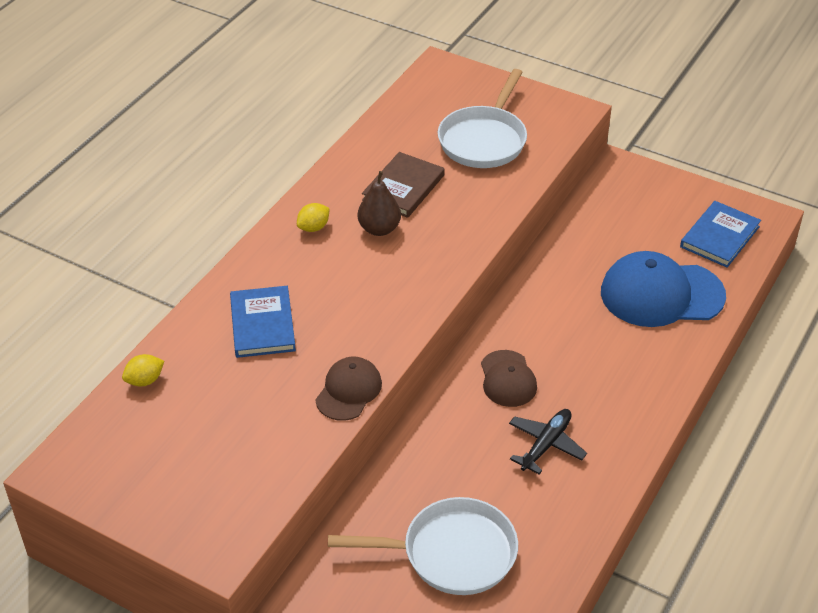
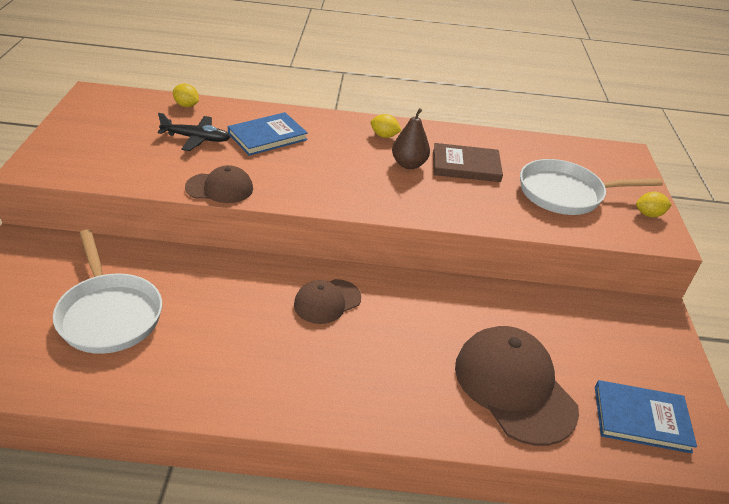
camera: 60 degrees right, 5 degrees down
black plane [509,409,587,474] -> black plane moved to [157,113,230,151]
blue cap [601,251,726,327] -> brown cap [455,326,579,446]
none -> yellow lemon [636,192,672,217]

